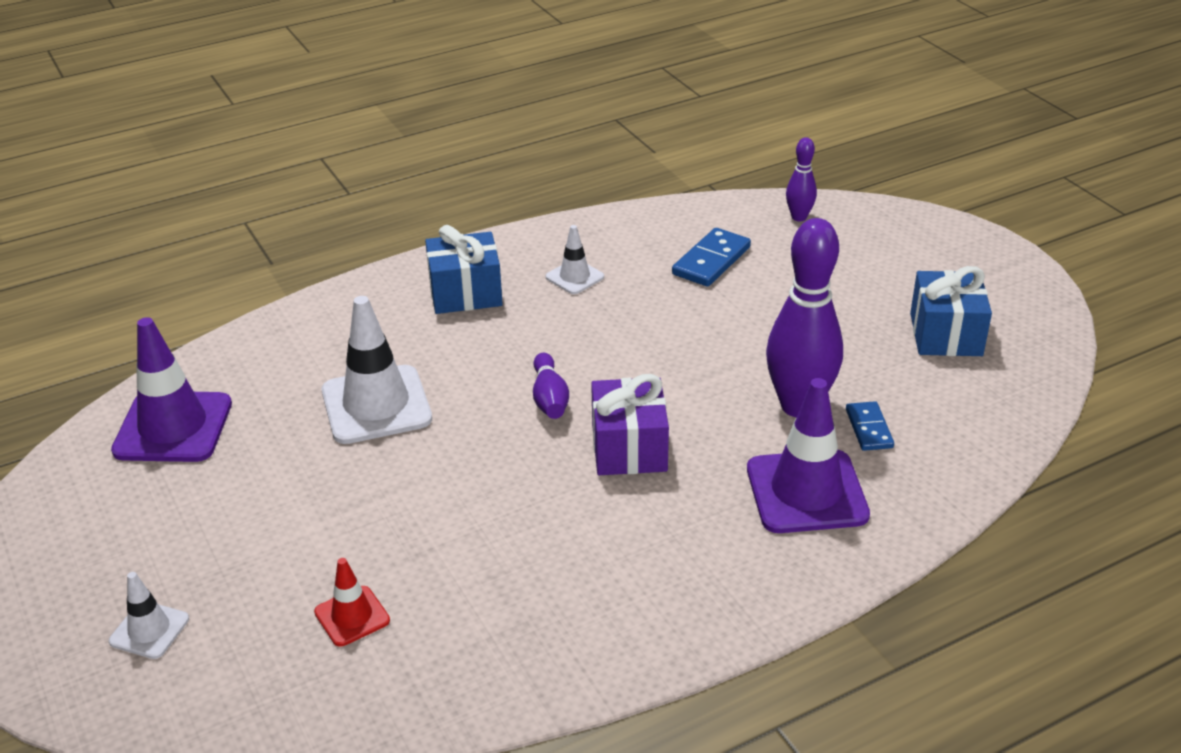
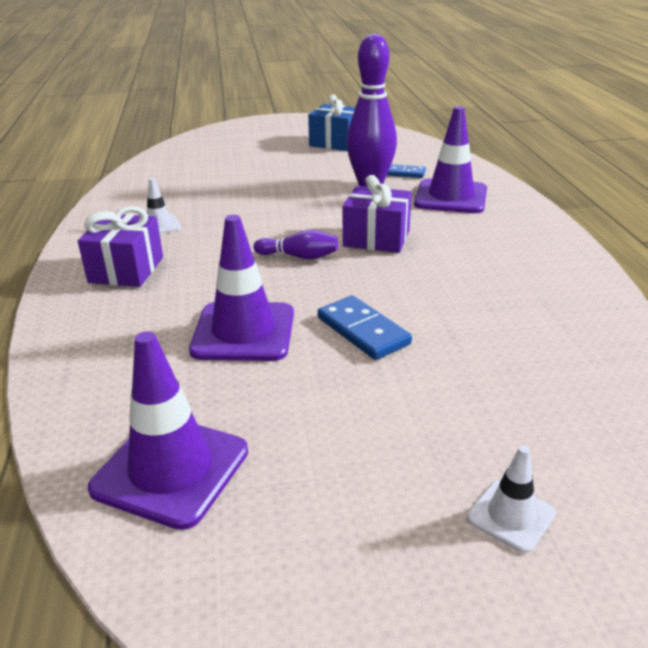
camera: 70 degrees left, 5 degrees down
red traffic cone [314,558,390,647] -> none
white traffic cone [322,296,432,444] -> purple traffic cone [189,215,294,361]
blue gift [425,225,503,314] -> purple gift [78,206,163,287]
blue domino [672,228,751,287] -> blue domino moved to [318,295,412,360]
purple bowling pin [786,137,817,221] -> none

